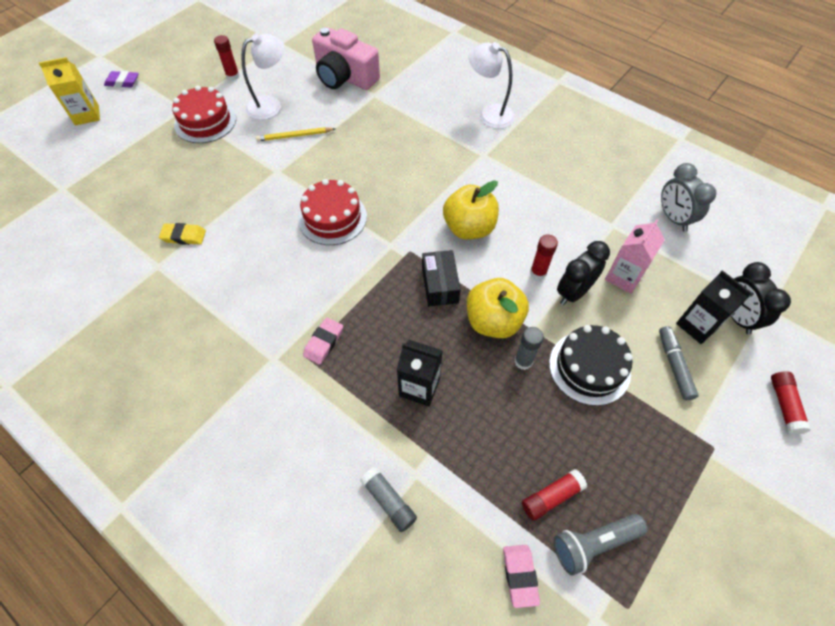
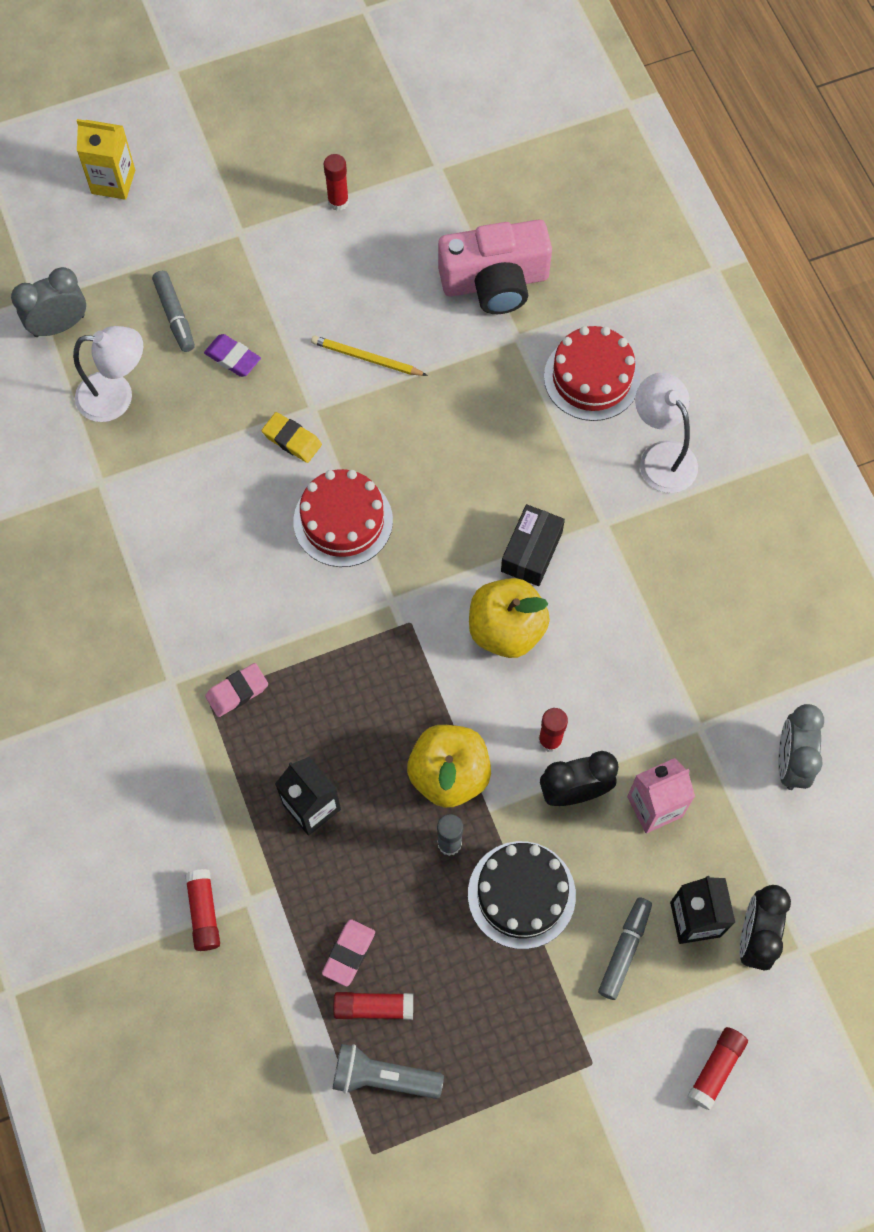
camera: 30 degrees right, 10 degrees up
purple eraser [104,71,139,87] -> purple eraser moved to [204,334,261,377]
yellow eraser [159,223,206,245] -> yellow eraser moved to [262,412,322,463]
red cake [172,85,236,143] -> red cake moved to [544,326,640,421]
white lamp [241,33,284,120] -> white lamp moved to [73,326,143,422]
pink camera [312,27,380,90] -> pink camera turned 75 degrees counterclockwise [438,220,552,314]
grey glue stick [360,467,417,532] -> red glue stick [185,869,220,951]
black box [422,250,461,306] -> black box moved to [501,504,565,586]
pink eraser [503,545,540,608] -> pink eraser moved to [322,919,375,987]
none -> grey clock [11,267,86,337]
none -> grey marker [152,271,195,352]

